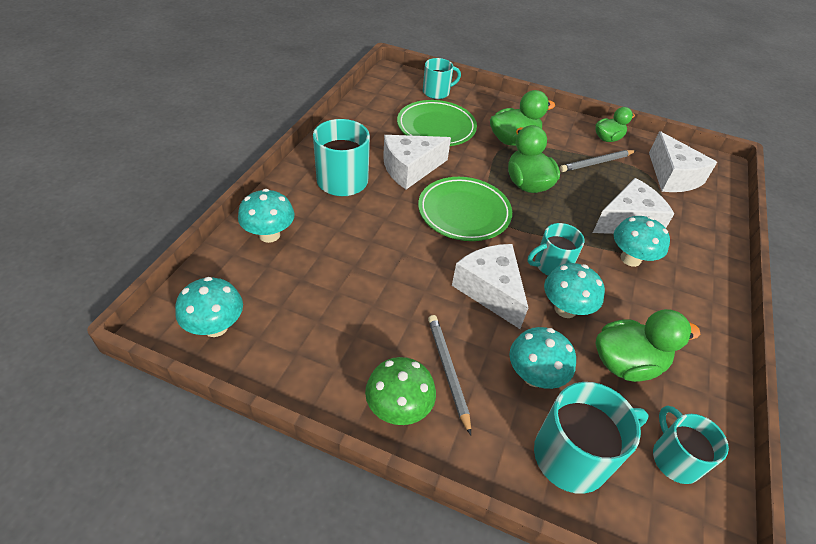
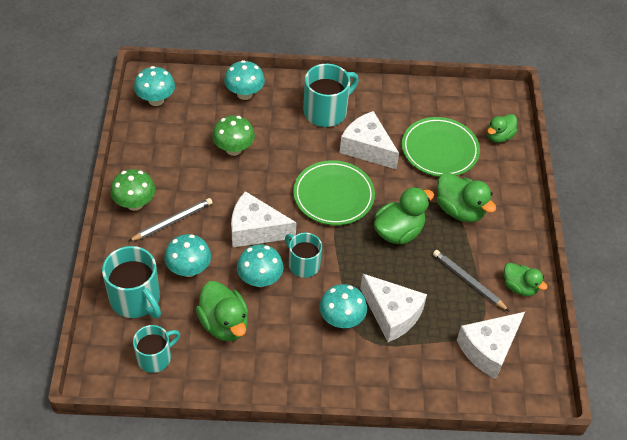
camera: 70 degrees right, 5 degrees up
turquoise mug [423,58,461,99] -> green duck [487,114,517,143]
white cheese [452,244,528,329] -> white cheese turned 120 degrees counterclockwise [231,191,297,247]
none -> green mushroom [212,115,255,156]

